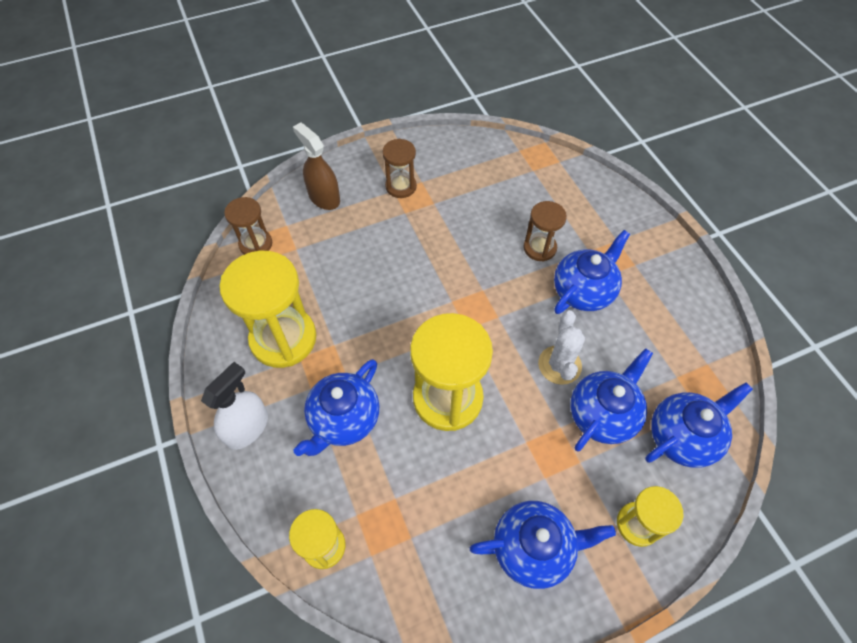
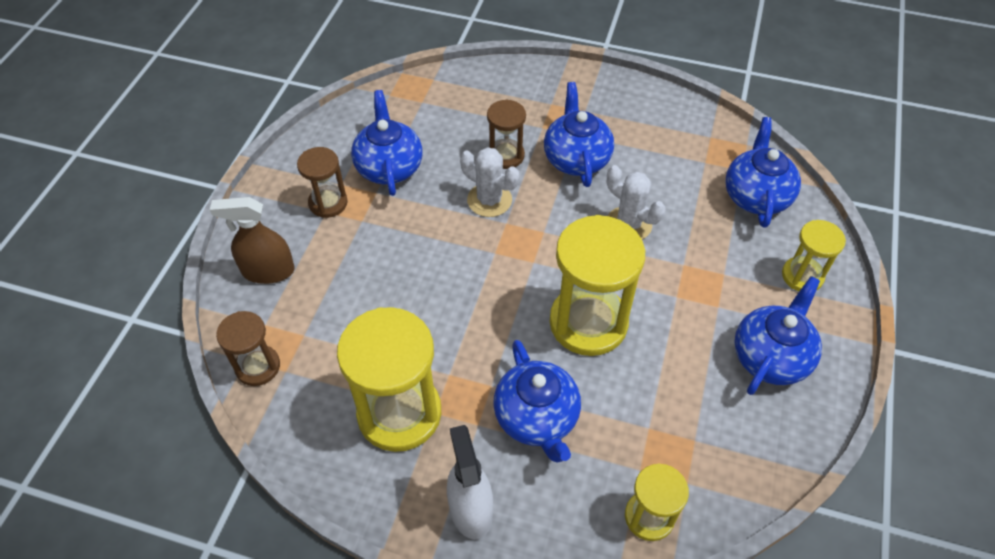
camera: 50 degrees left, 5 degrees down
blue teapot [570,348,653,451] -> blue teapot moved to [351,90,422,196]
none -> white cactus [460,147,519,217]

